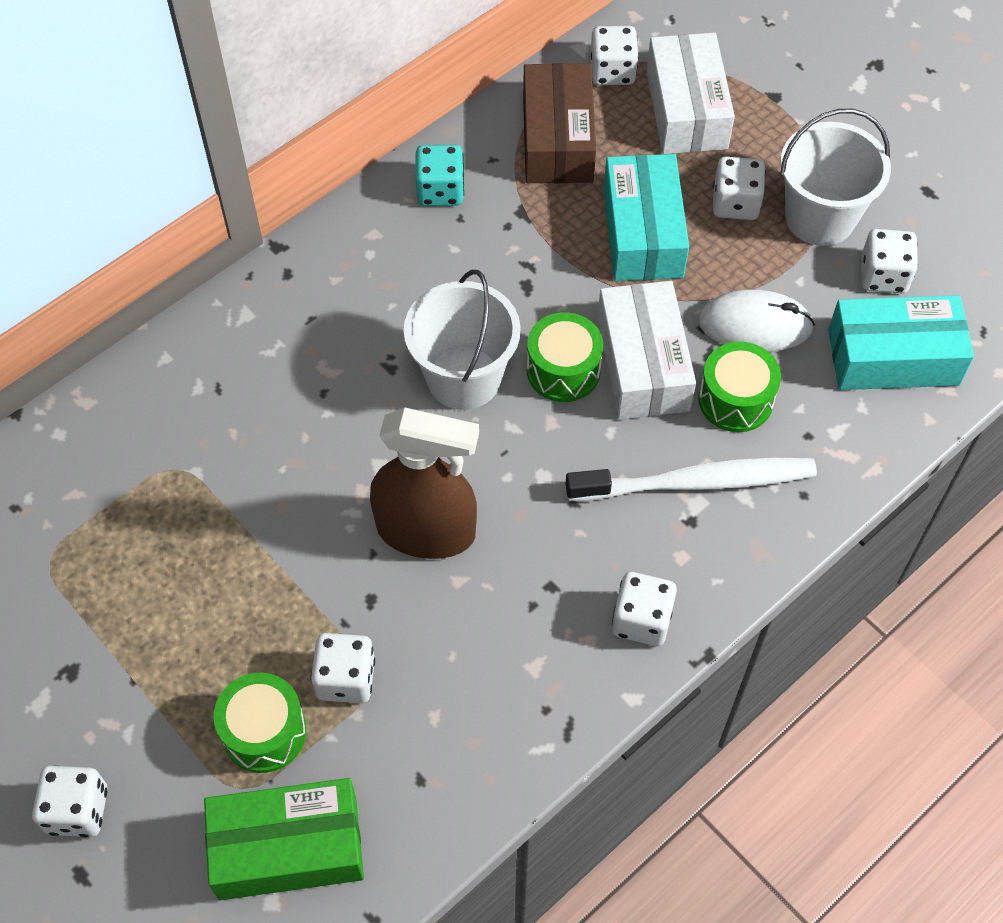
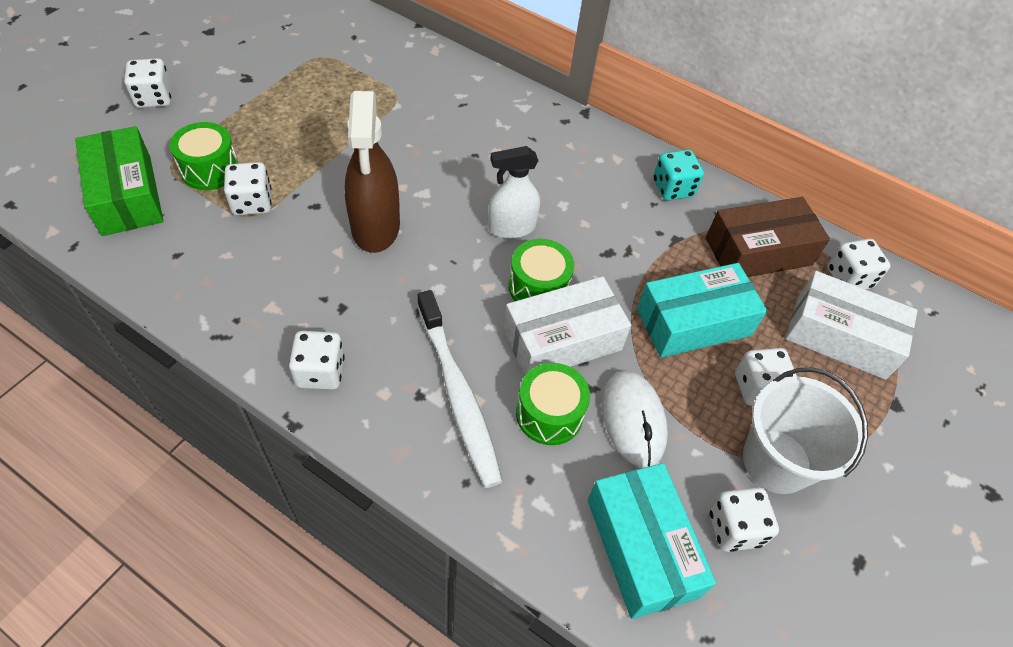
camera: 70 degrees right, 5 degrees down
white bucket [404,270,521,410] -> white spray bottle [488,146,540,239]
white box [646,32,735,154] -> white box turned 45 degrees clockwise [785,271,917,380]

